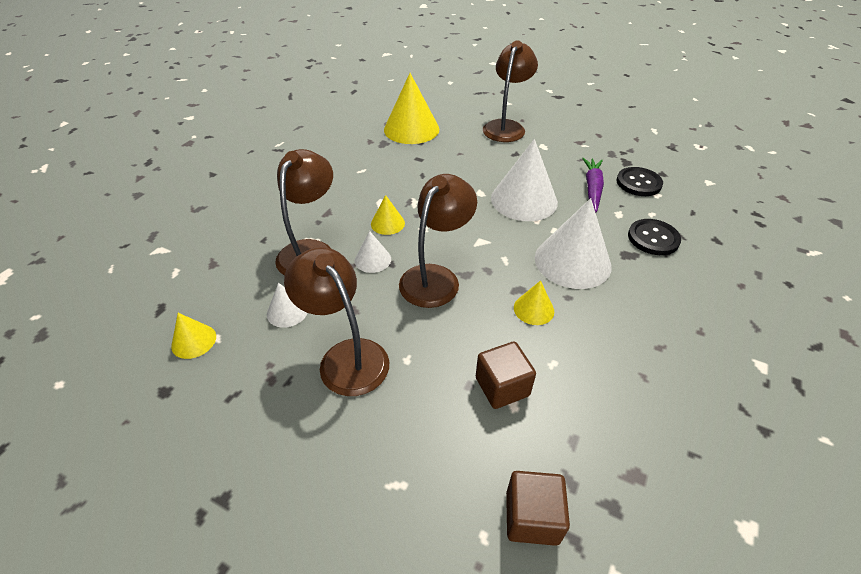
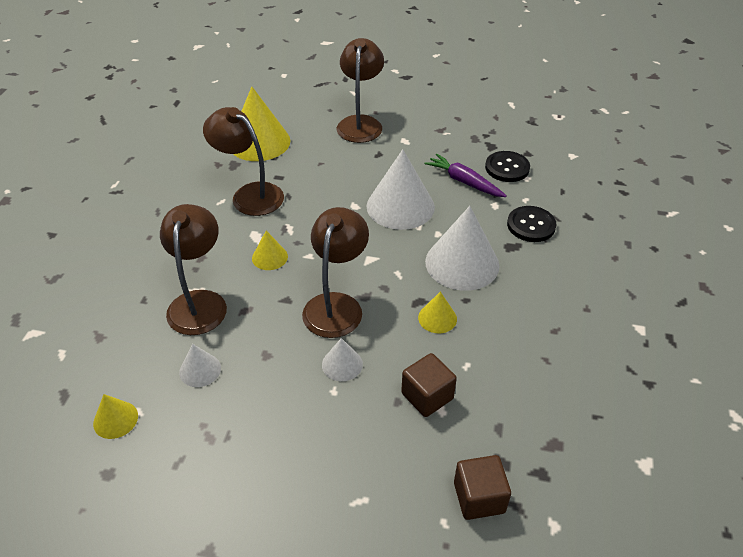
camera: 15 degrees left, 0 degrees up
brown lamp [284,247,389,396] -> brown lamp moved to [203,107,284,216]
white cone [354,231,391,273] -> white cone moved to [322,338,363,381]
purple carrot [582,158,604,212] -> purple carrot turned 45 degrees counterclockwise [424,154,507,197]

